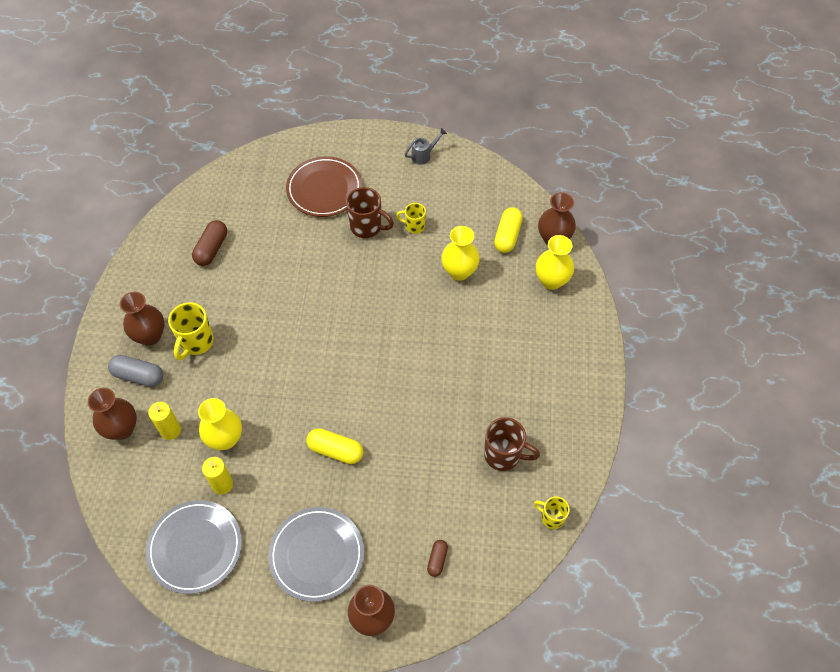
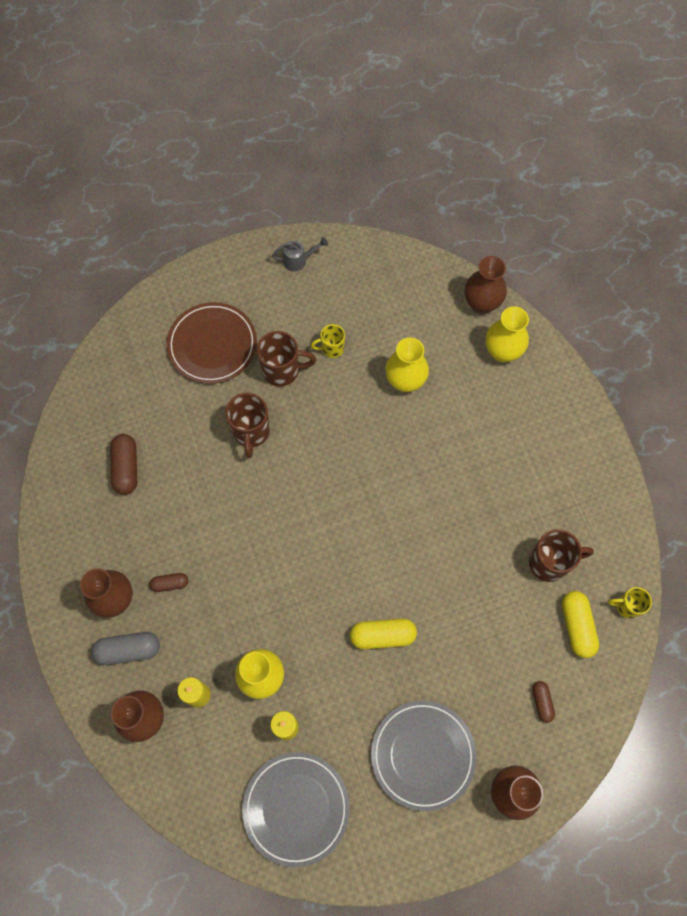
camera: 25 degrees left, 10 degrees up
yellow mug [168,302,214,360] -> brown capsule [150,573,189,592]
grey watering can [404,128,447,165] -> grey watering can turned 45 degrees clockwise [272,237,328,271]
yellow capsule [494,207,523,253] -> yellow capsule moved to [562,591,599,658]
none -> brown mug [225,393,270,458]

